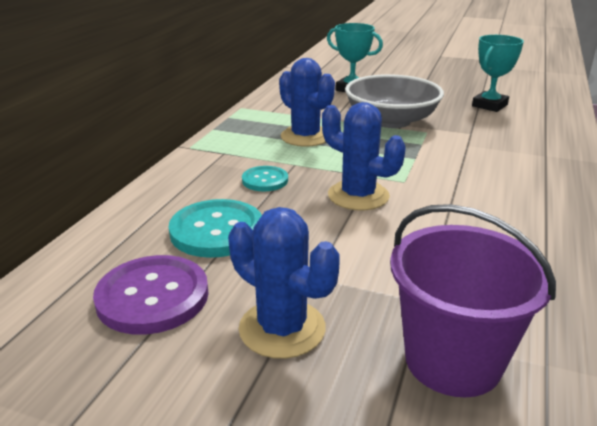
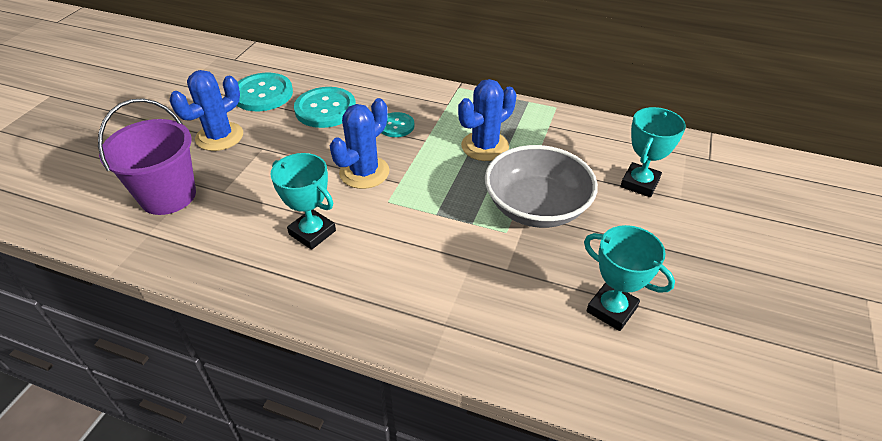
camera: 90 degrees right, 15 degrees up
purple button [93,255,209,335] -> turquoise button [237,73,293,111]
none -> turquoise trophy [270,153,336,250]

